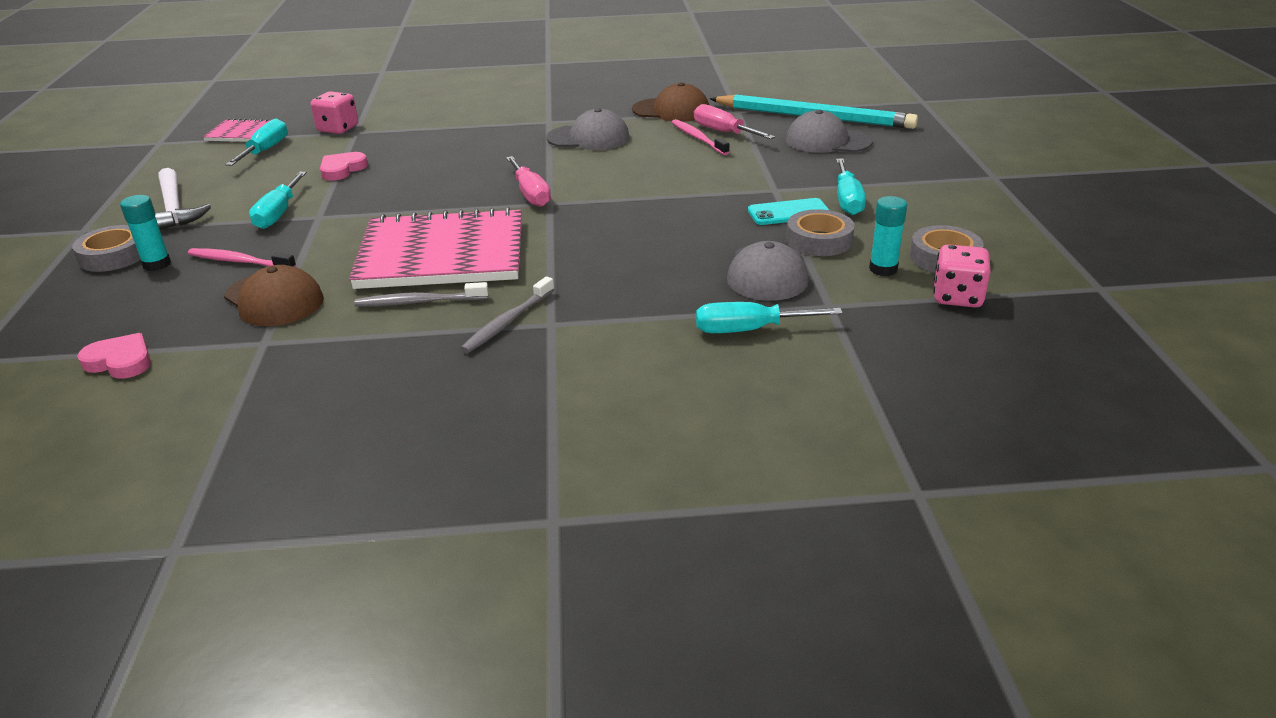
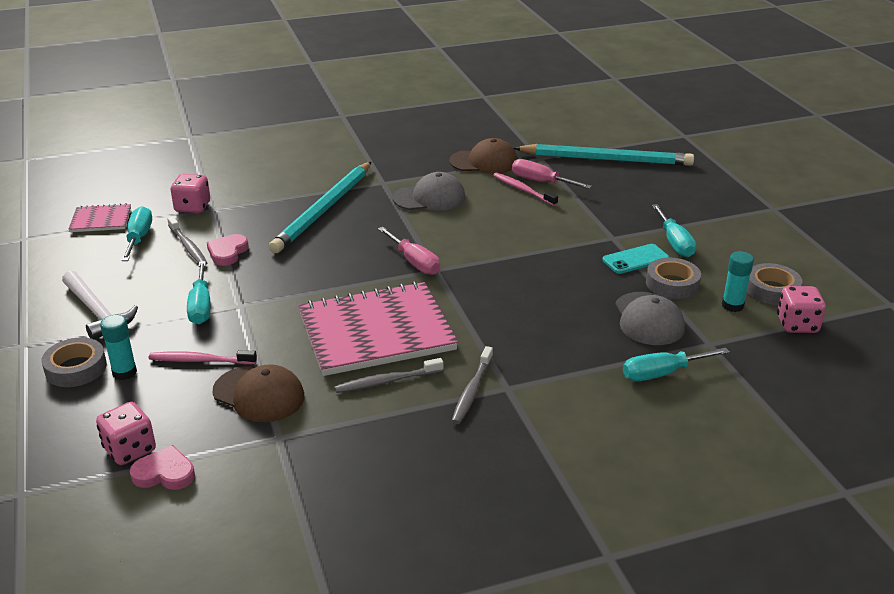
camera: 15 degrees left, 0 degrees up
grey cap [786,110,873,153] -> none
none -> pink dice [96,402,156,465]
none -> grey toothbrush [167,216,207,265]
none -> turquoise pencil [269,162,371,253]

